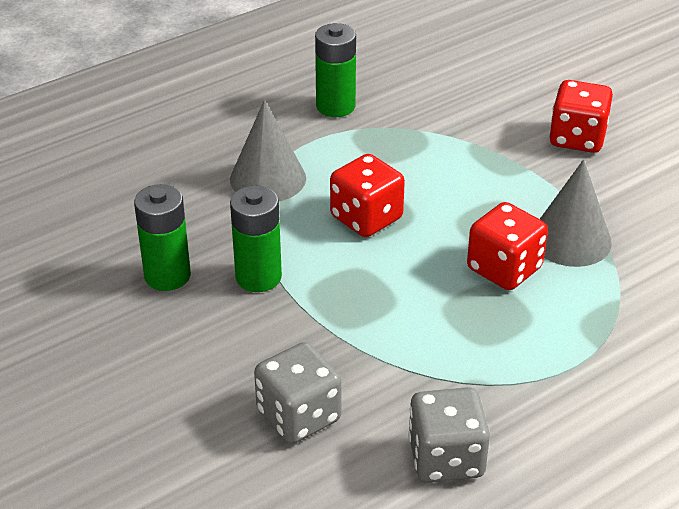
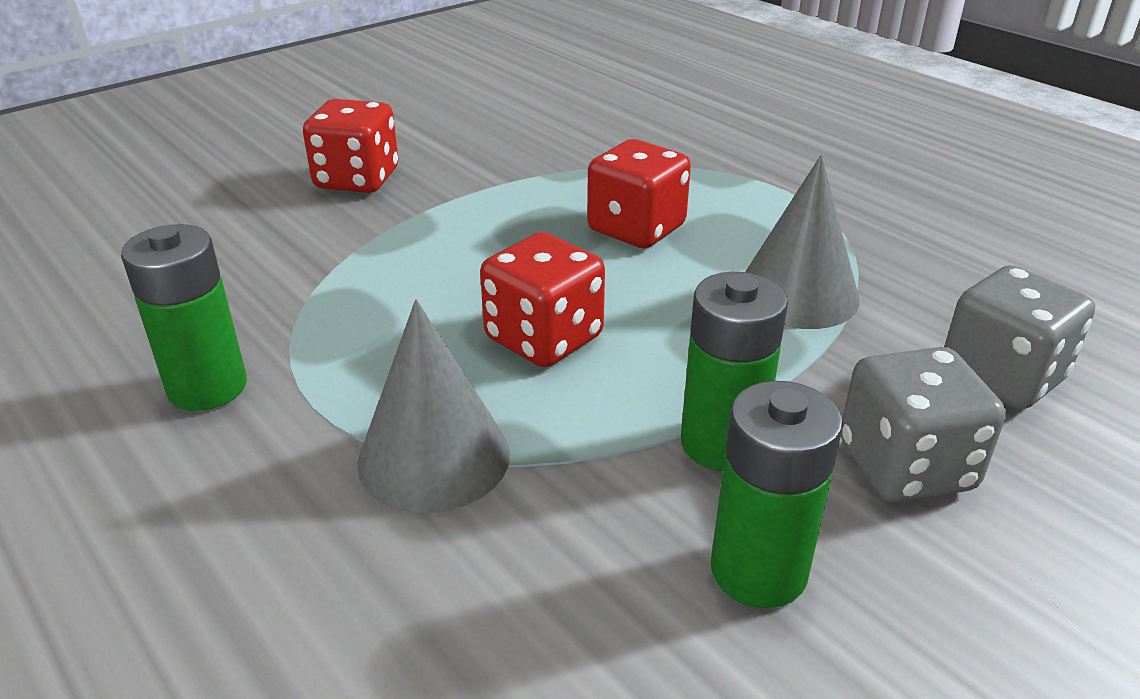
camera: 95 degrees left, 5 degrees down
grey dice [408,387,490,483] -> grey dice moved to [841,347,1006,503]
grey cone [540,159,612,267] -> grey cone moved to [745,155,860,329]

